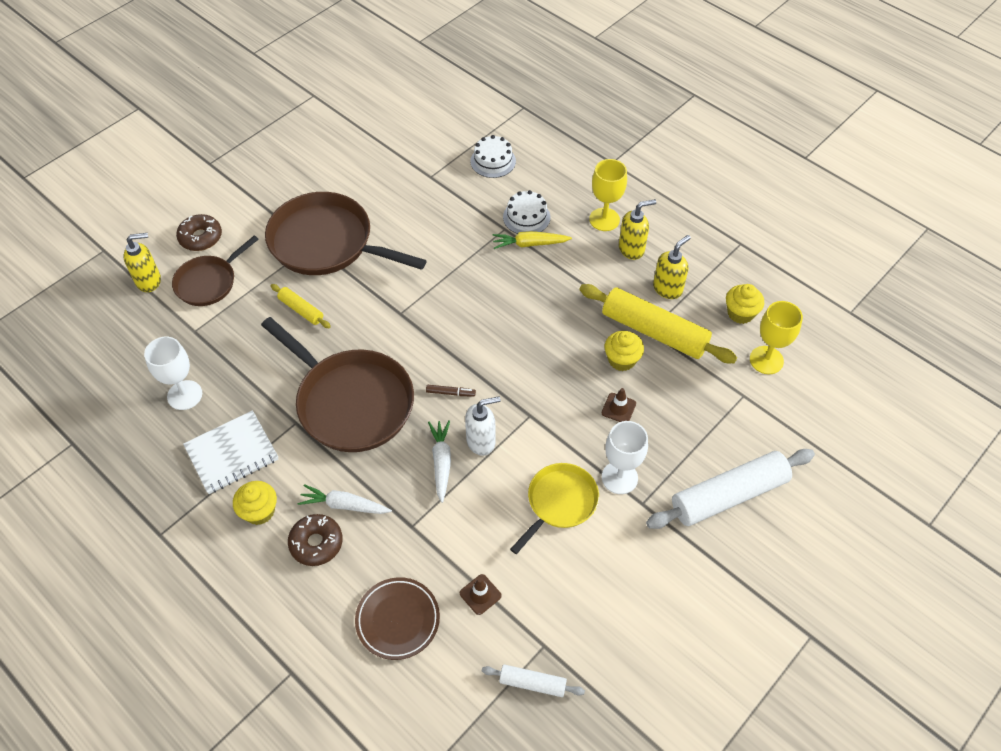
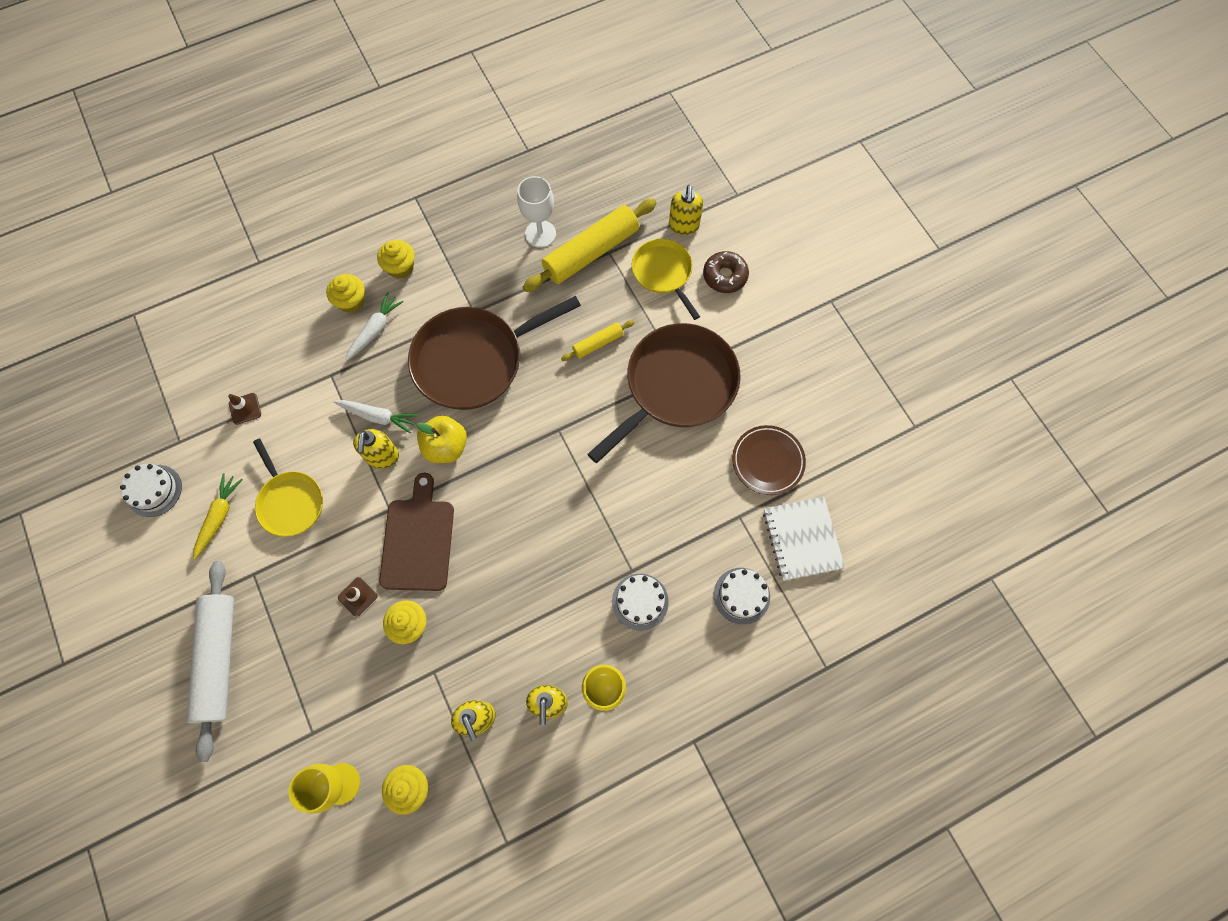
camera: 110 degrees right, 15 degrees up
brown pan [172,235,259,306] -> yellow pan [632,239,700,320]
white notebook [183,410,278,494] -> white notebook moved to [763,497,845,581]
brown donut [288,514,343,566] -> yellow cupcake [326,274,365,313]
brown plate [355,577,440,660] -> brown plate moved to [732,425,806,495]
brown marker [426,385,476,396] -> yellow apple [416,415,467,463]
white soap dispenser [465,396,501,456] -> yellow soap dispenser [353,429,399,469]
white rolling pin [482,664,585,697] -> none
yellow carrot [493,231,572,249] -> yellow carrot moved to [193,473,243,560]
yellow rolling pin [579,284,737,363] -> yellow rolling pin moved to [523,199,657,292]
white goblet [602,421,648,494] -> none
none -> white cake [120,464,182,517]
none -> brown cutting board [379,473,454,591]

